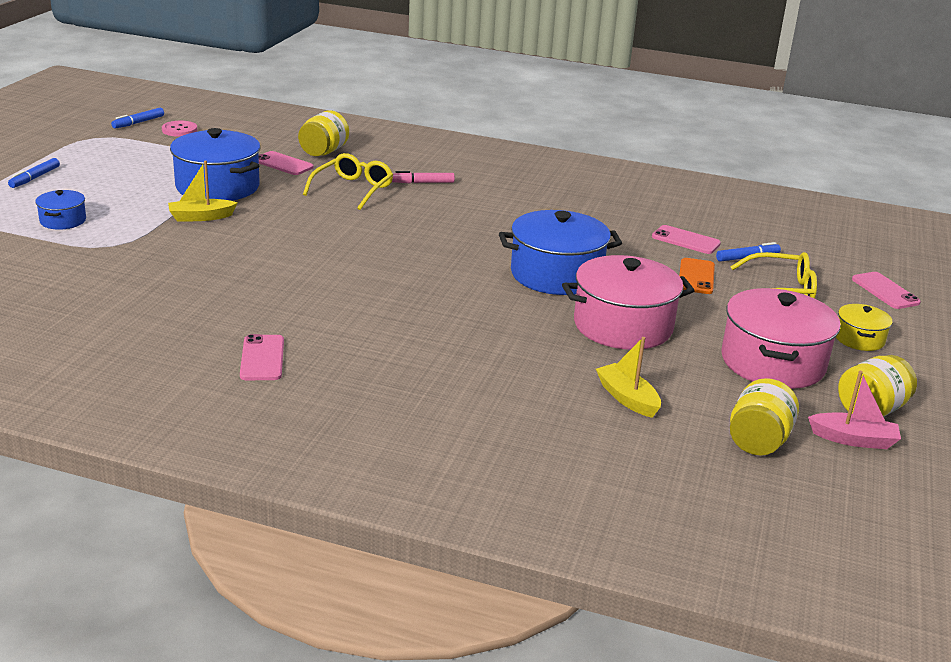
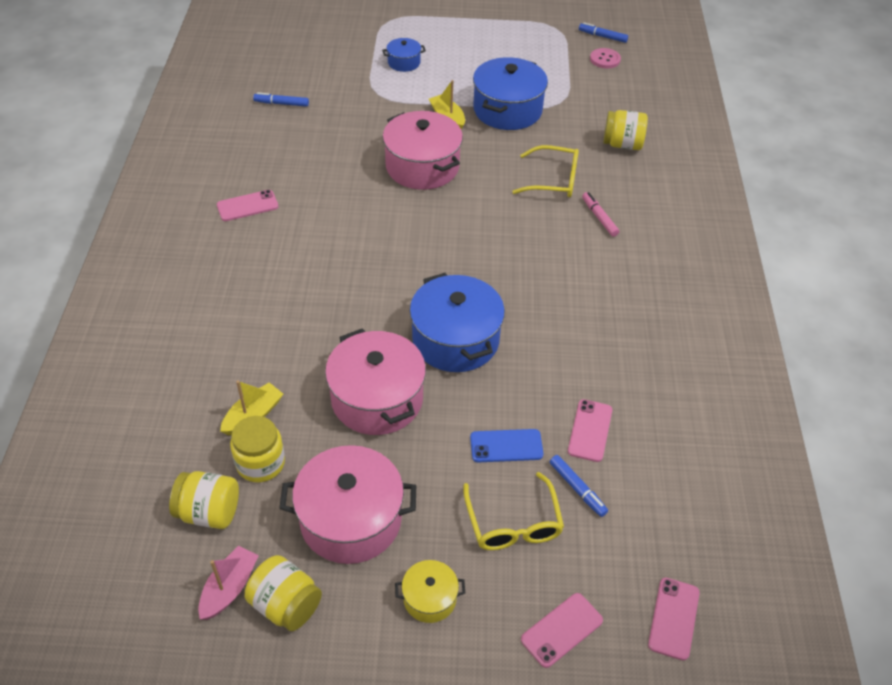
camera: 75 degrees right, 20 degrees up
blue marker [8,158,60,188] -> blue marker moved to [253,92,309,107]
pink phone [258,151,314,175] -> pink phone moved to [648,578,700,661]
orange phone [679,258,715,294] -> blue phone [470,429,543,462]
pink boat [808,371,901,449] -> pink boat turned 150 degrees counterclockwise [198,545,259,620]
none -> yellow jar [230,416,285,482]
none -> pink pot [383,111,463,190]

